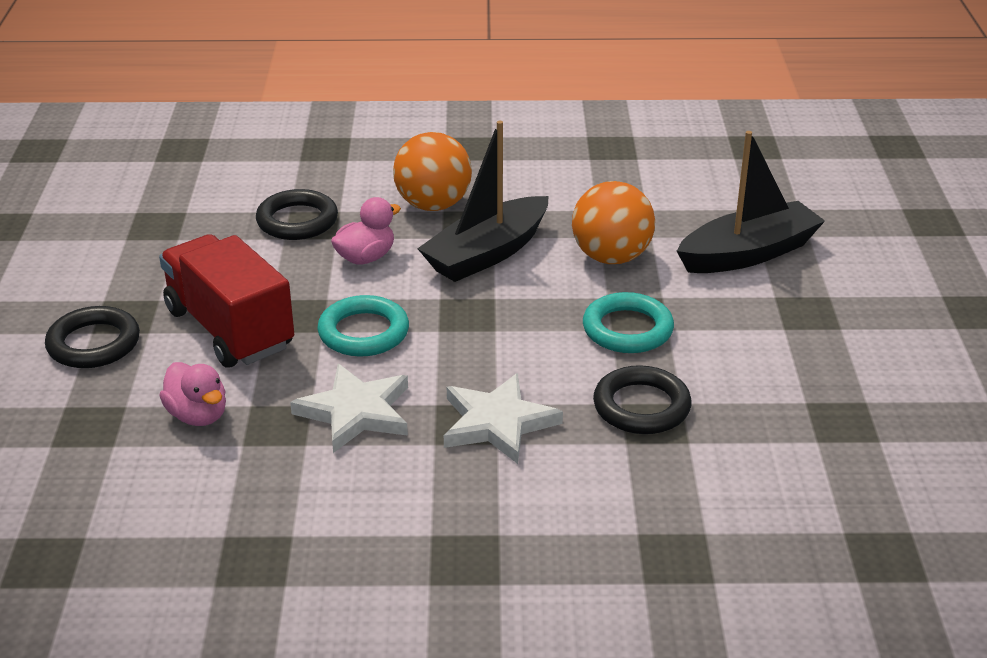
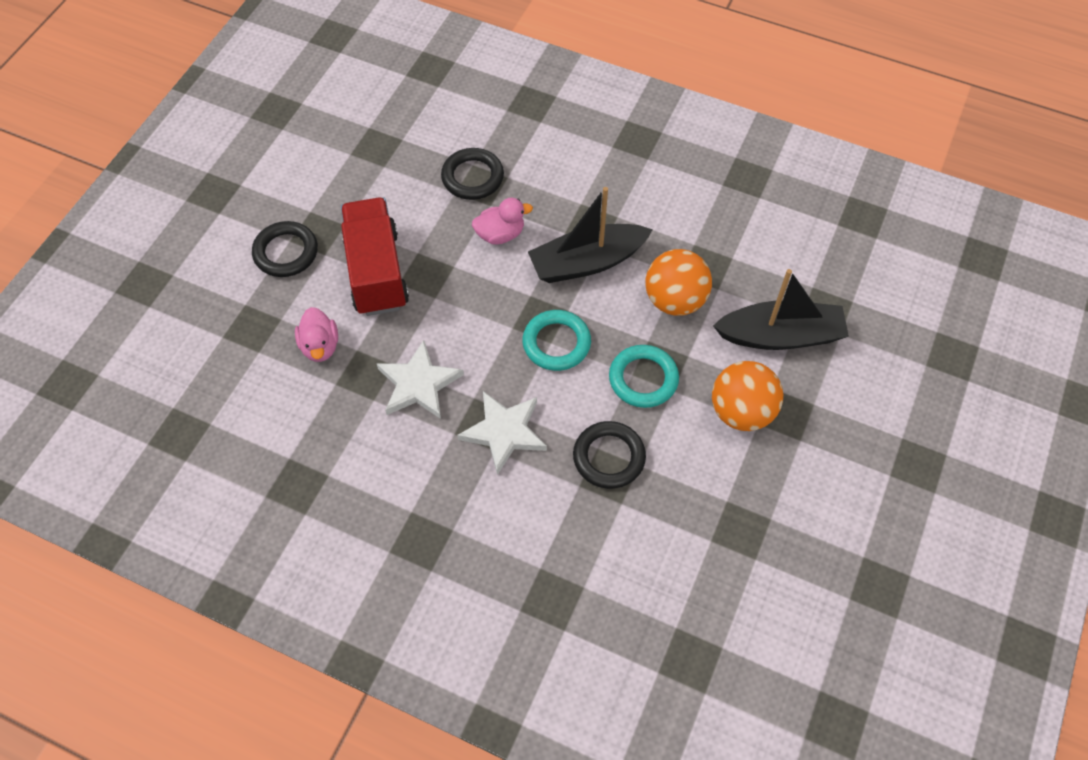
camera: 25 degrees right, 25 degrees up
turquoise ring [317,295,409,356] -> turquoise ring moved to [522,310,591,371]
orange ball [393,132,472,211] -> orange ball moved to [712,361,783,431]

